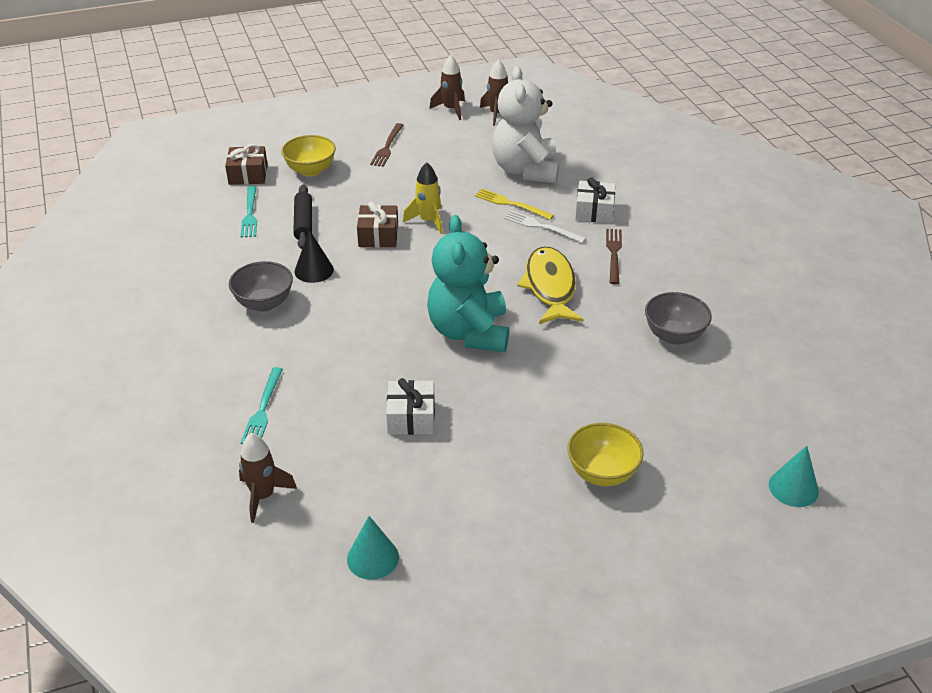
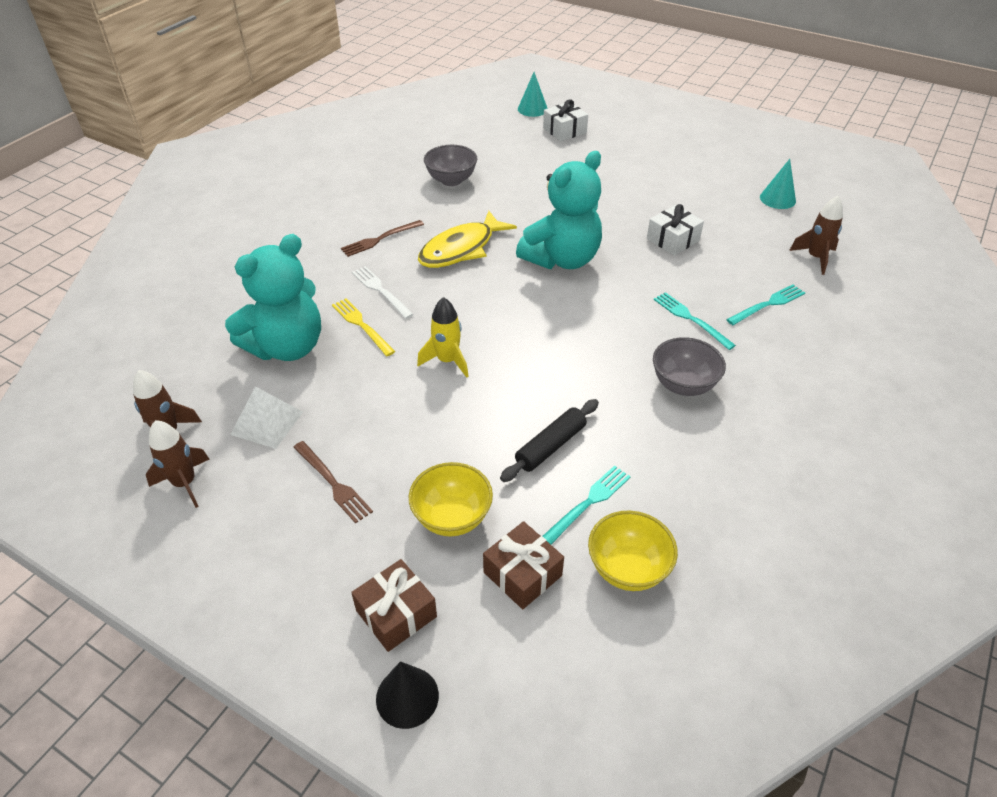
camera: 130 degrees left, 5 degrees up
black cone [294,230,334,283] -> black cone moved to [376,661,439,729]
brown gift [357,202,398,247] -> brown gift moved to [351,559,437,652]
brown fork [370,123,404,167] -> brown fork turned 75 degrees clockwise [293,441,373,524]
yellow fork [475,188,554,220] -> yellow fork turned 150 degrees clockwise [332,298,395,356]
white teddy bear [492,66,559,183] -> turquoise teddy bear [225,234,321,361]
white fork [504,210,586,243] -> white fork turned 150 degrees clockwise [352,266,414,319]
yellow bowl [567,423,644,486] -> yellow bowl moved to [588,510,678,591]
white gift [575,177,616,223] -> white gift moved to [543,99,588,141]
none -> white pyramid [230,386,303,449]
none -> turquoise fork [654,292,736,350]

